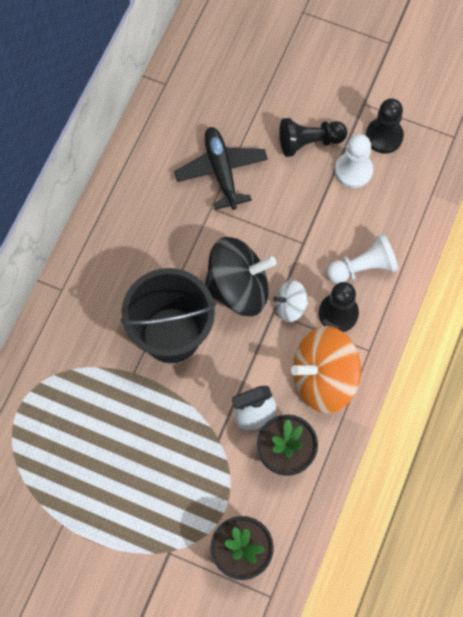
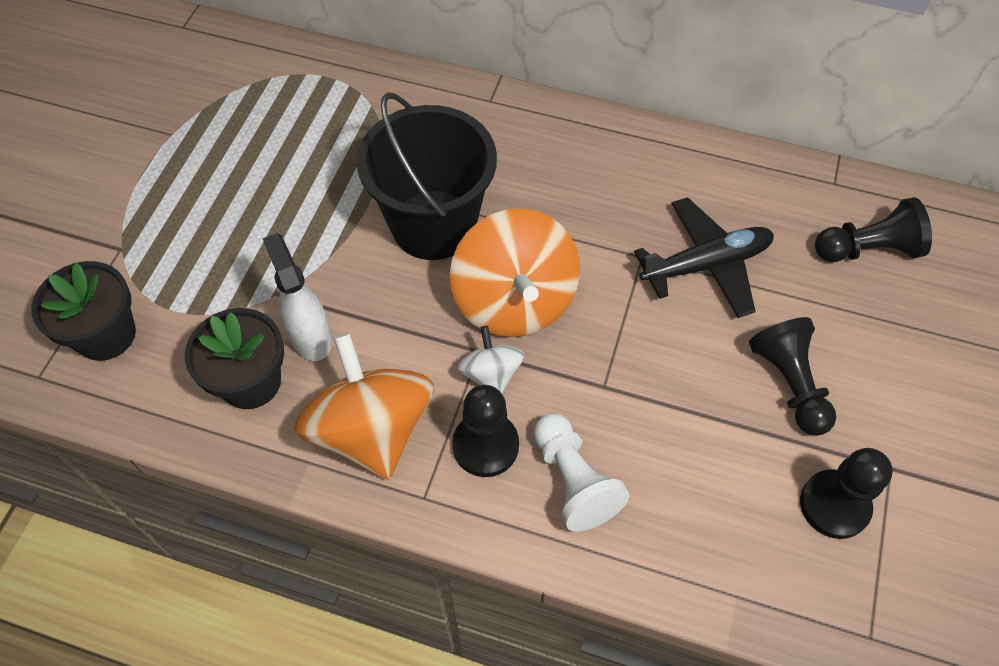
camera: 85 degrees right, 10 degrees down
black spinning top [205,237,276,316] -> orange spinning top [450,208,580,337]
white pawn [335,134,373,188] -> none
none -> black pawn [815,197,932,262]

